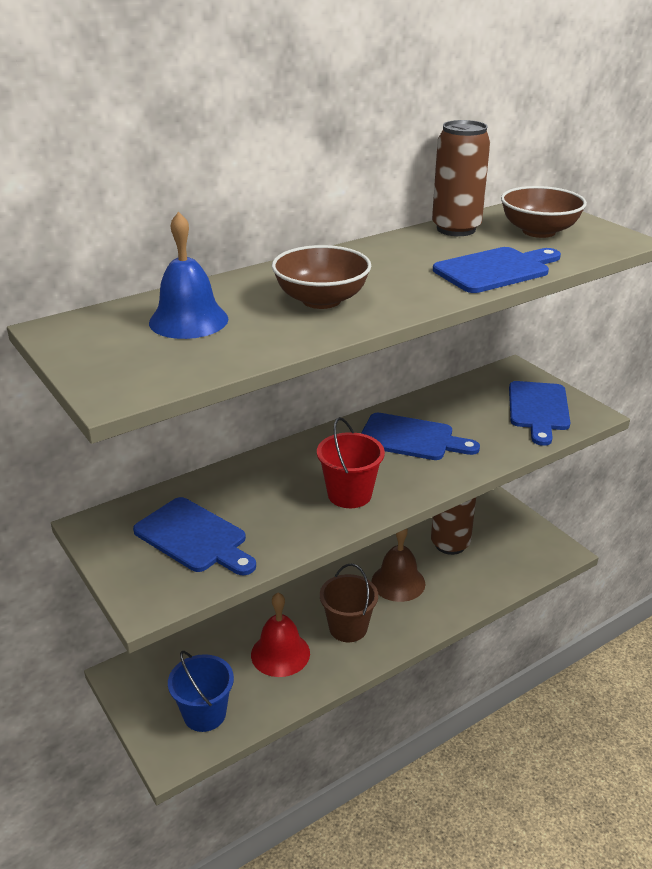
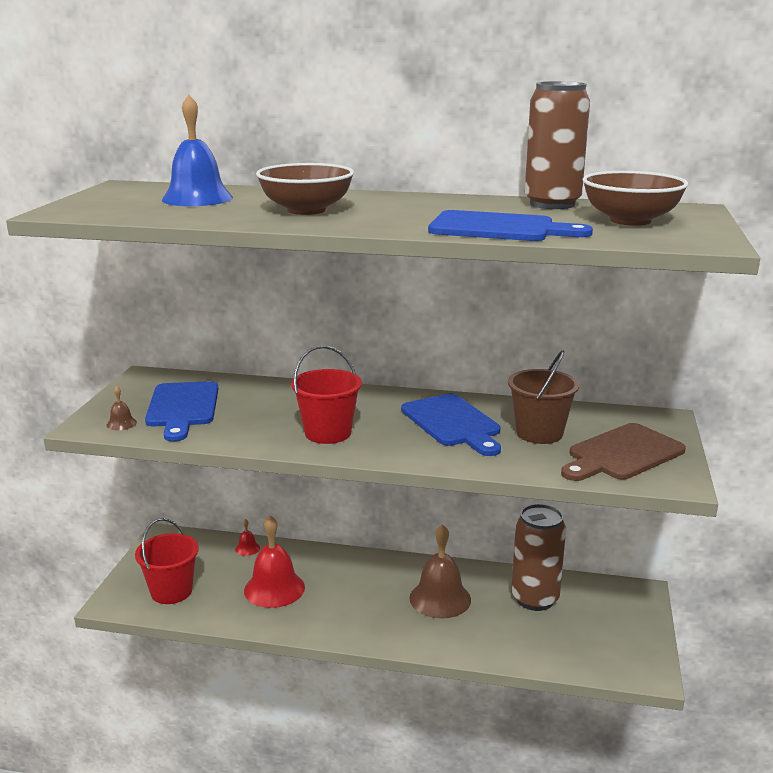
camera: 45 degrees right, 10 degrees down
blue bucket [168,651,234,732] -> red bucket [135,518,199,604]
brown bucket [320,564,378,642] -> brown bucket moved to [508,350,579,444]
blue cutting board [509,381,570,446] -> brown cutting board [561,423,686,481]
none -> brown bell [106,386,137,430]
none -> red bell [235,519,260,556]

